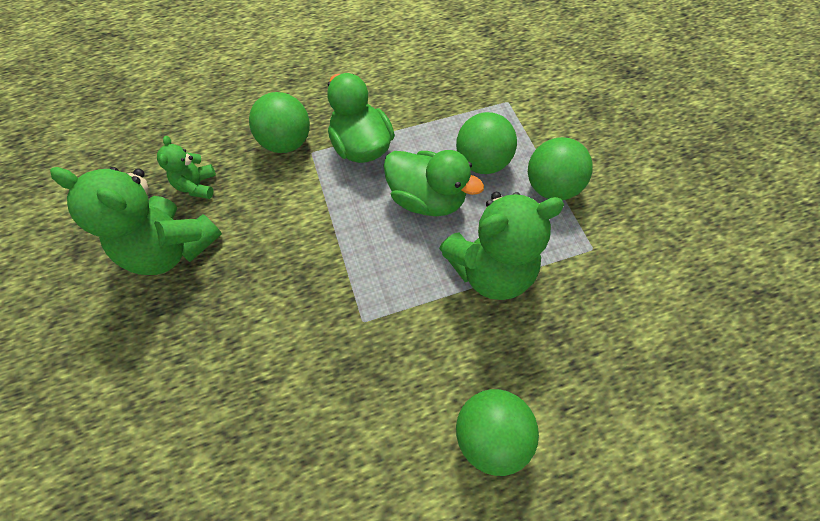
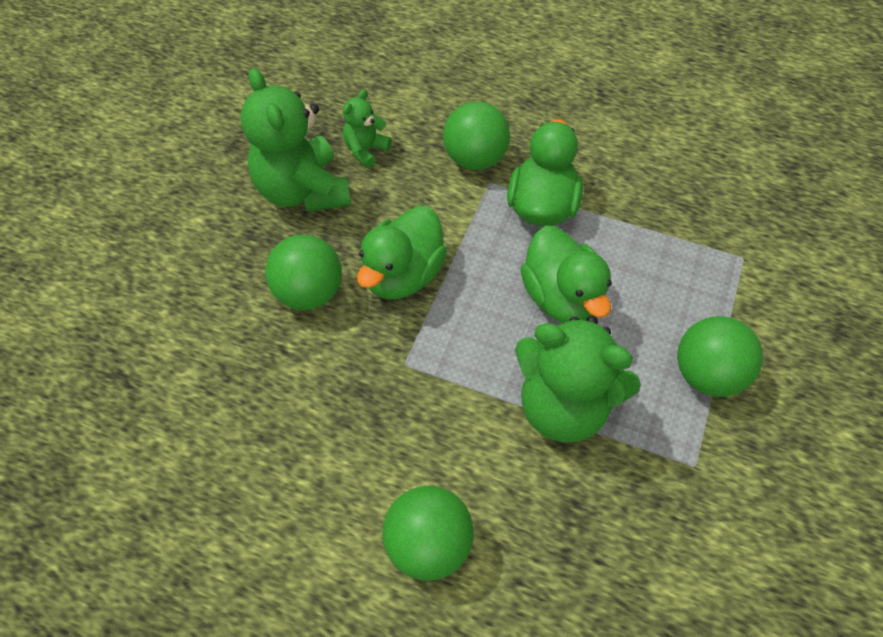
camera: 40 degrees right, 5 degrees down
green ball [456,112,517,174] -> green ball moved to [265,234,342,310]
none -> green duck [357,206,447,300]

